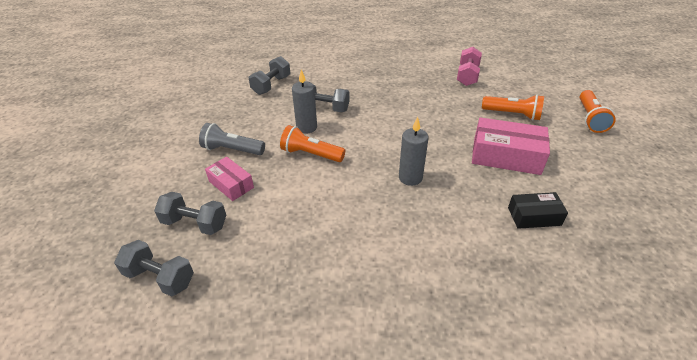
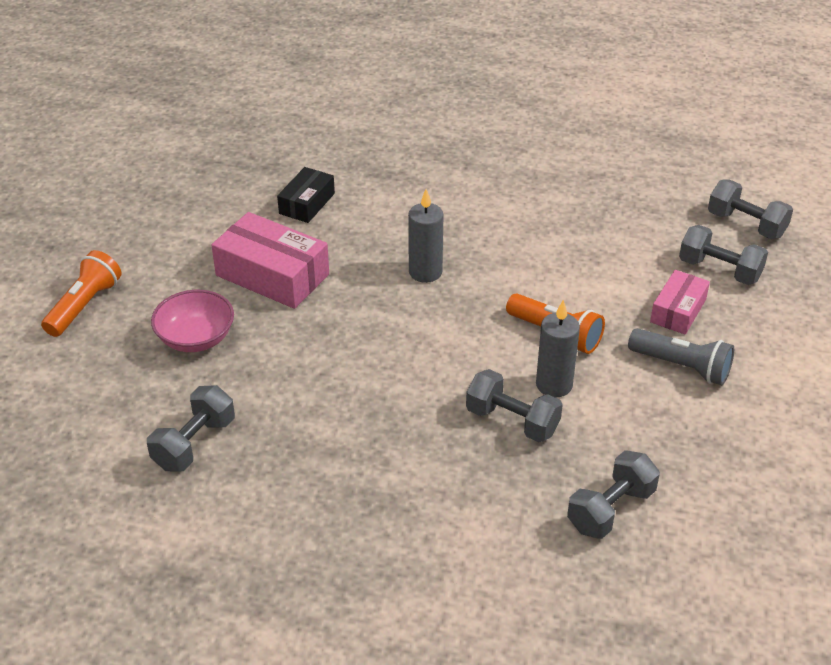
camera: 165 degrees left, 0 degrees up
pink box [205,157,254,201] -> pink box turned 60 degrees clockwise [650,270,710,334]
pink dumbbell [457,47,482,86] -> grey dumbbell [147,385,235,472]
orange flashlight [482,95,544,120] -> pink bowl [151,290,234,352]
black box [508,192,568,229] -> black box turned 75 degrees counterclockwise [277,167,335,223]

